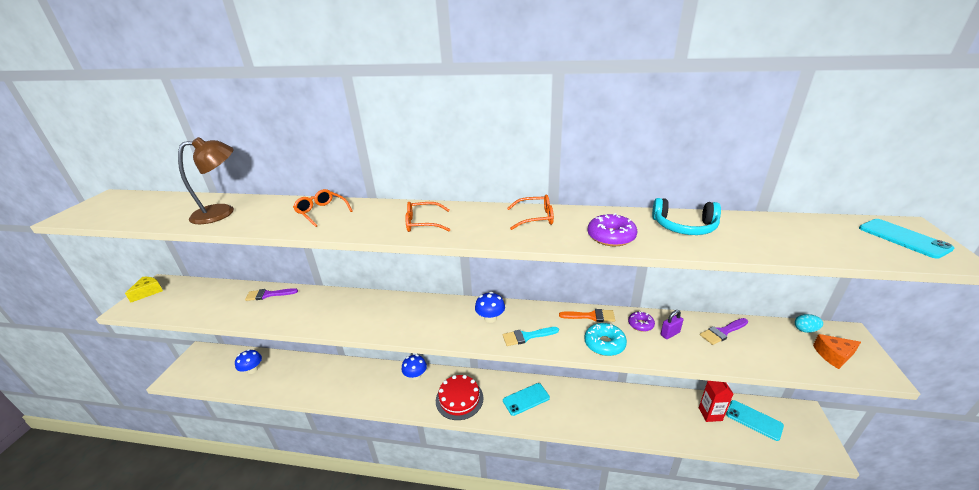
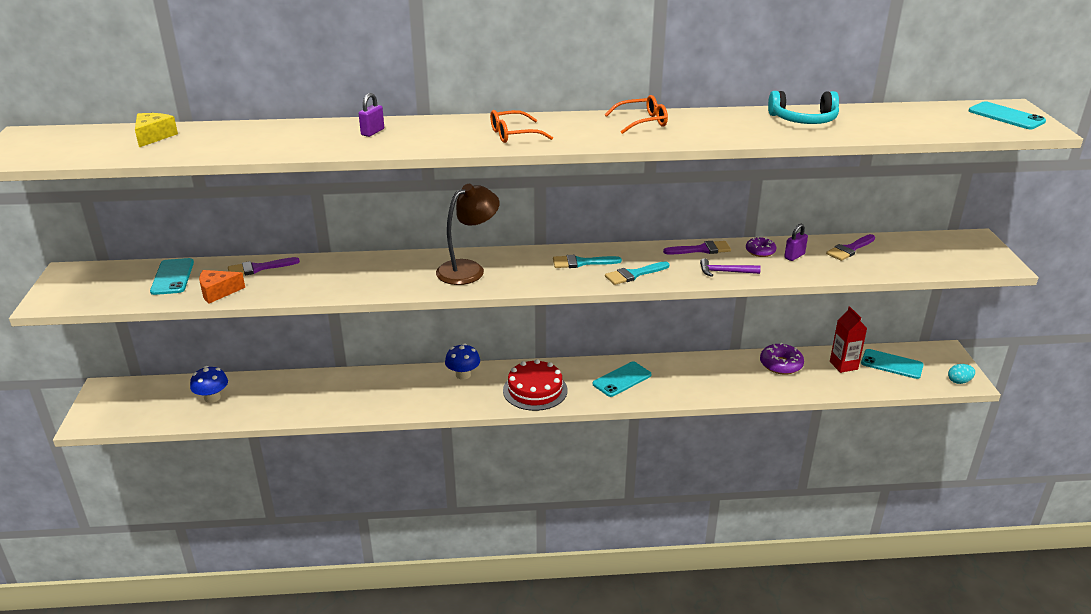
camera: 15 degrees left, 0 degrees up
yellow cheese [125,277,163,302] -> yellow cheese moved to [135,113,178,147]
brown lamp [178,137,234,224] -> brown lamp moved to [436,184,499,285]
orange glasses [293,189,352,227] -> purple padlock [359,93,384,137]
blue mushroom [475,292,505,323] -> turquoise brush [553,255,622,268]
orange brush [559,309,615,322] -> purple brush [663,241,731,255]
turquoise donut [584,323,627,356] -> purple hammer [700,258,761,277]
purple donut [588,213,637,246] -> purple donut moved to [760,343,804,375]
turquoise egg [795,314,823,333] -> turquoise egg moved to [948,364,975,384]
orange cheese [813,334,861,369] -> orange cheese moved to [199,270,245,303]
none -> turquoise phone [150,258,194,295]

